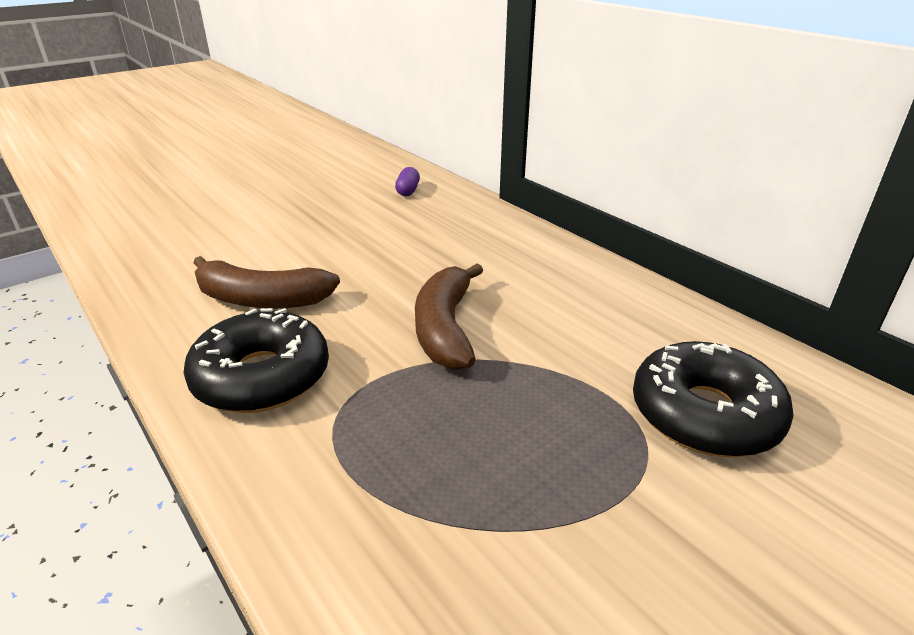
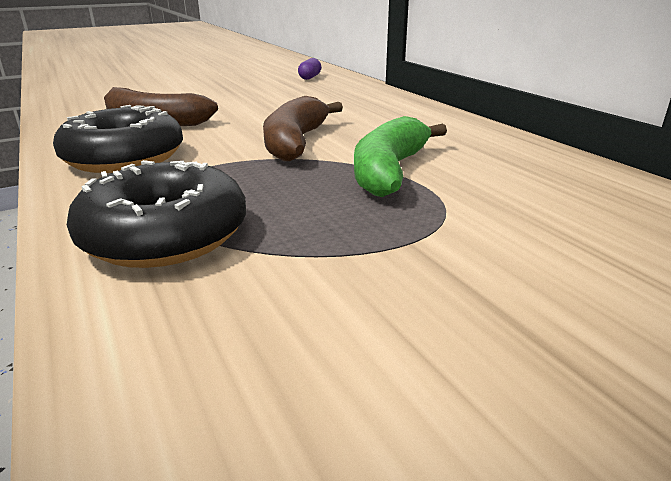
camera: 10 degrees right, 5 degrees down
black donut [633,341,794,457] -> black donut moved to [67,160,246,268]
none -> green banana [354,116,447,197]

